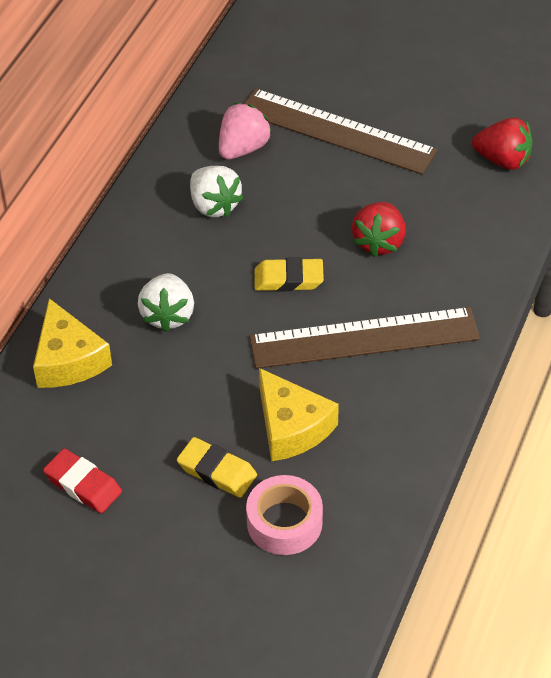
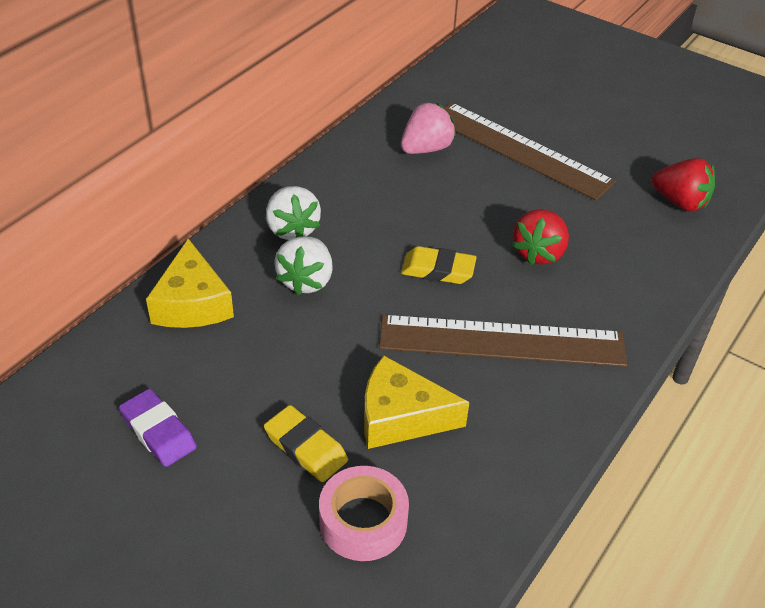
camera: 10 degrees right, 5 degrees down
red eraser [43,448,122,513] -> purple eraser [119,389,197,467]
white strawberry [190,166,243,217] -> white strawberry moved to [266,186,321,240]
yellow cheese [259,368,339,462] -> yellow cheese turned 120 degrees clockwise [364,355,469,449]

